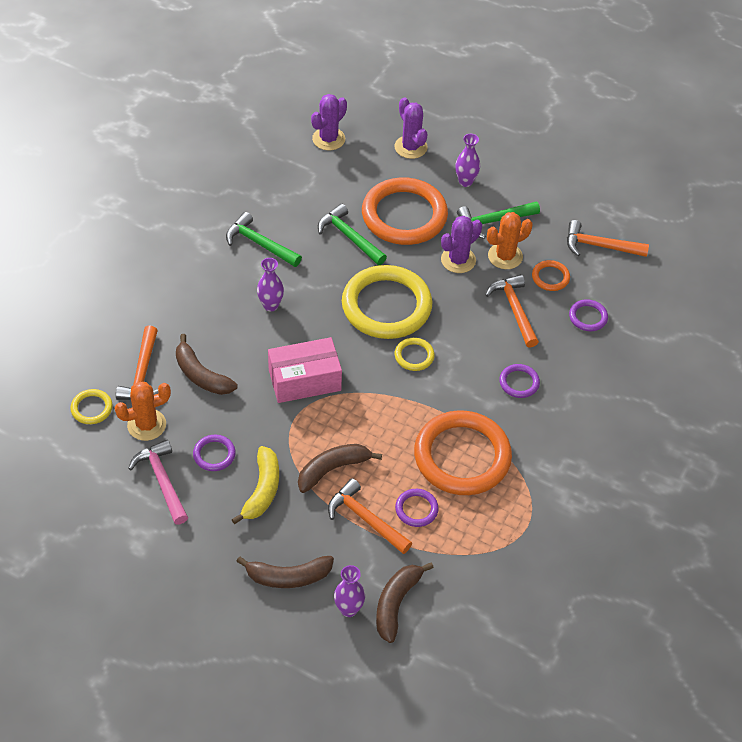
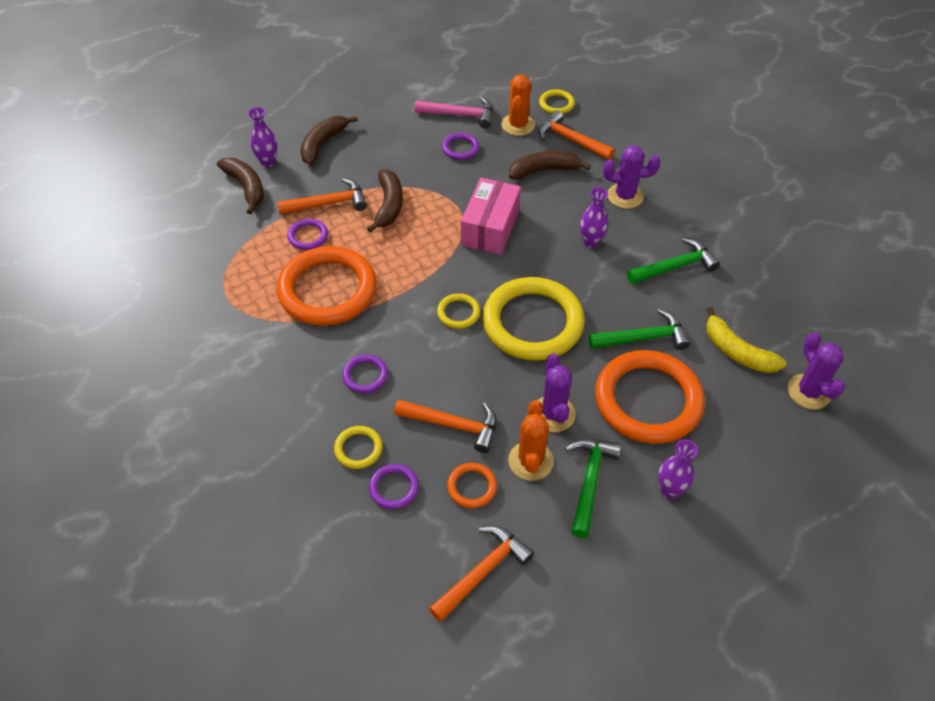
camera: 125 degrees right, 0 degrees up
yellow banana [232,446,279,524] -> yellow banana moved to [706,307,786,373]
purple cactus [394,97,428,159] -> purple cactus moved to [603,145,660,209]
none -> yellow ring [334,426,383,469]

